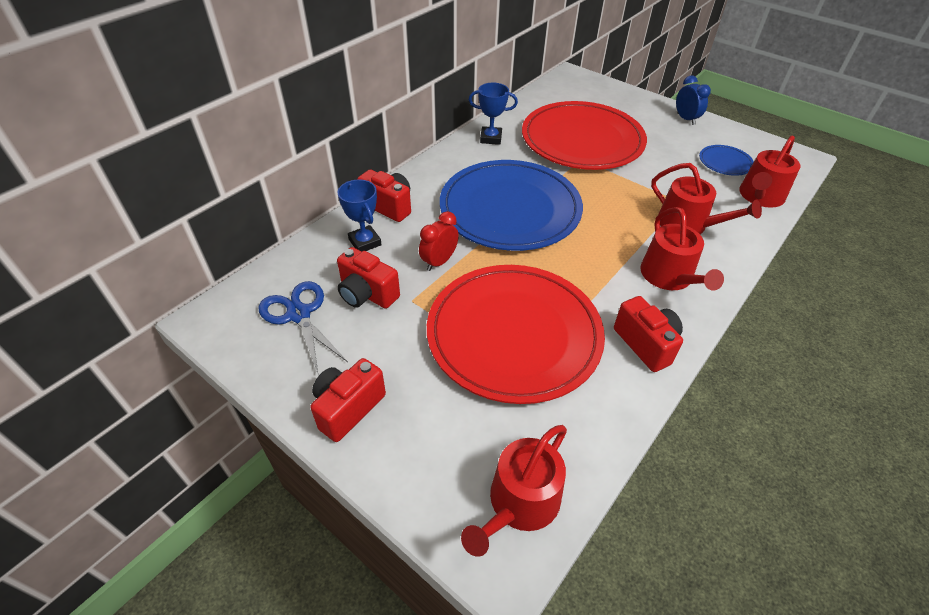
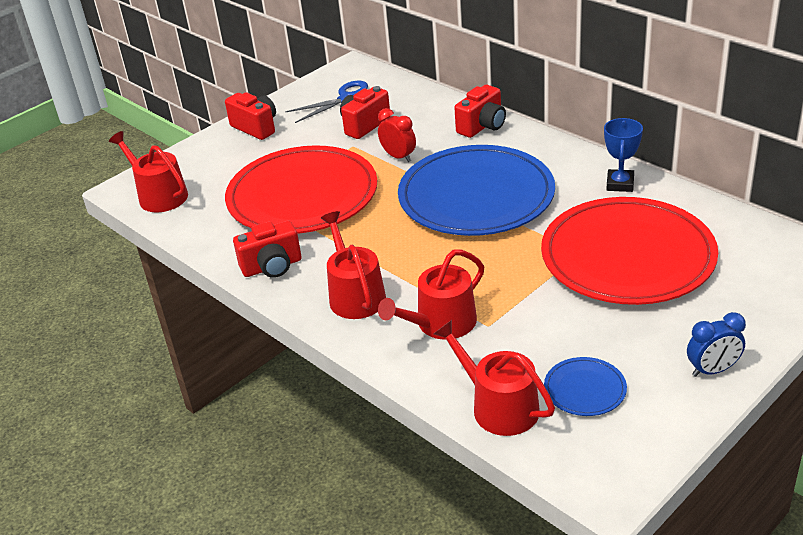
camera: 100 degrees right, 10 degrees down
blue trophy [337,179,382,251] -> none
red watering can [641,207,724,291] -> red watering can turned 75 degrees clockwise [321,211,386,319]

